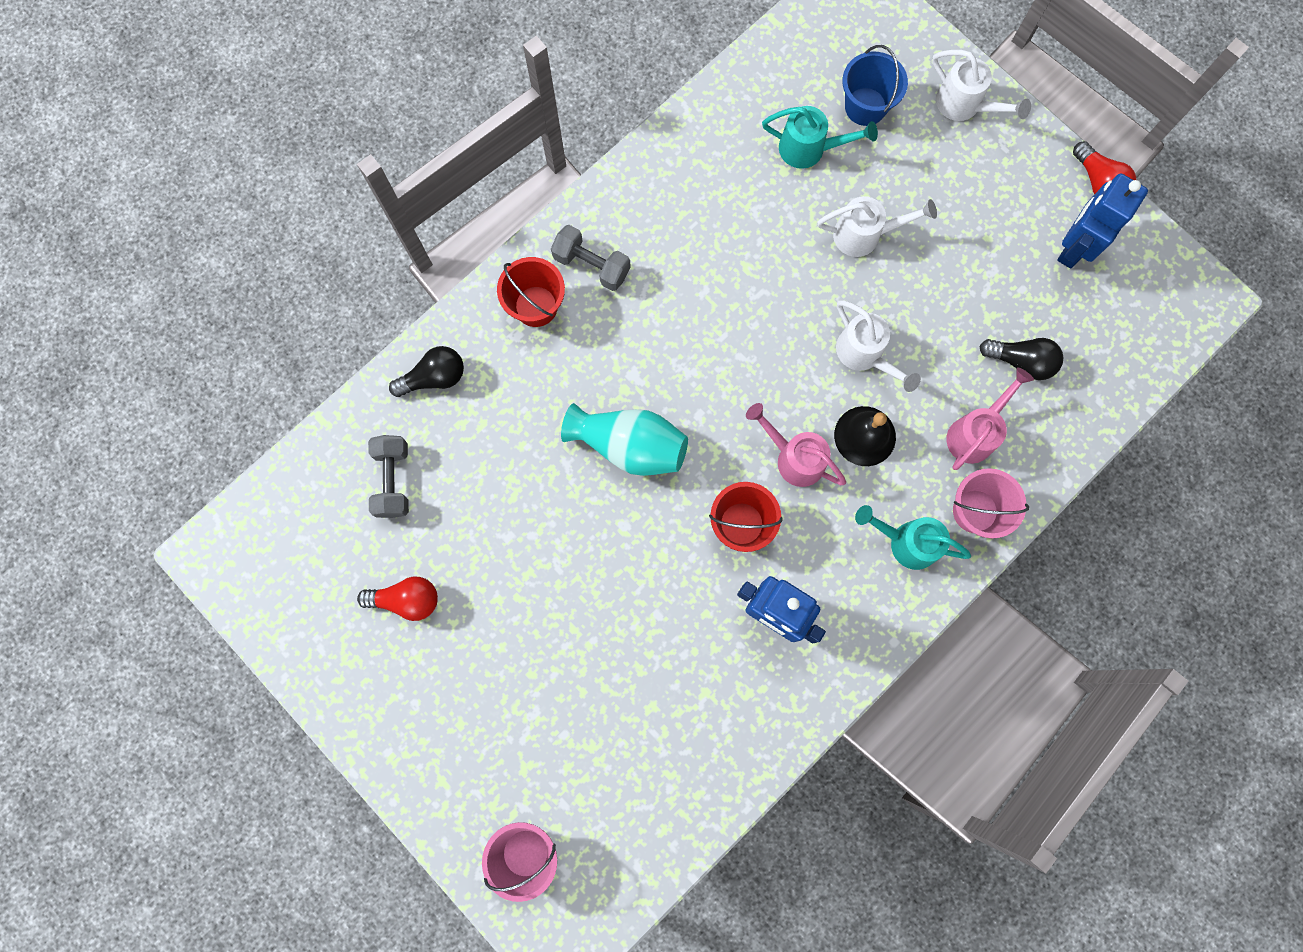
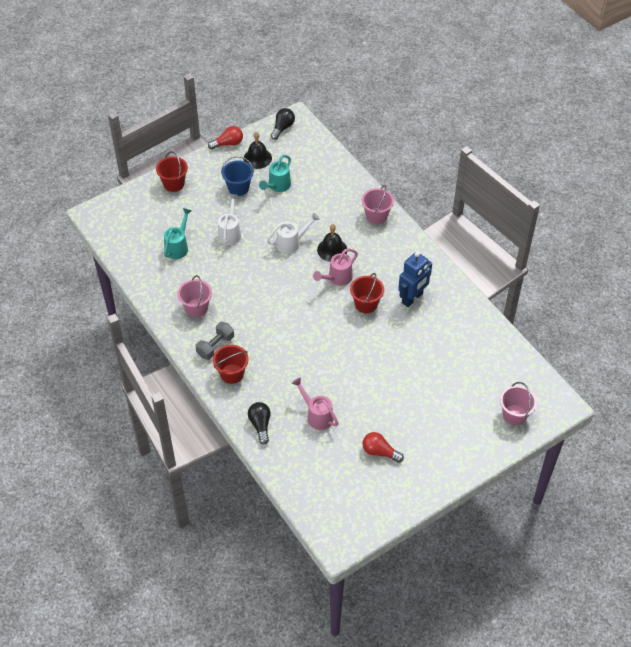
camera: 80 degrees left, 25 degrees down
red light bulb [357,577,438,621] -> red light bulb turned 75 degrees counterclockwise [362,432,404,463]
grey dumbbell [368,435,409,518] -> none
turquoise vase [561,403,688,476] -> none
blue bucket [842,45,908,126] -> blue bucket moved to [221,156,254,196]
turquoise watering can [855,505,971,570] -> turquoise watering can moved to [259,155,291,192]
white watering can [932,50,1031,121] -> red bucket [156,152,188,192]
pink watering can [946,368,1034,470] -> pink watering can moved to [292,377,339,430]
black light bulb [979,338,1063,380] -> black light bulb moved to [271,108,295,140]
blue robot [1057,173,1148,269] -> black bell [244,132,272,169]
none -> pink bucket [177,275,212,317]

